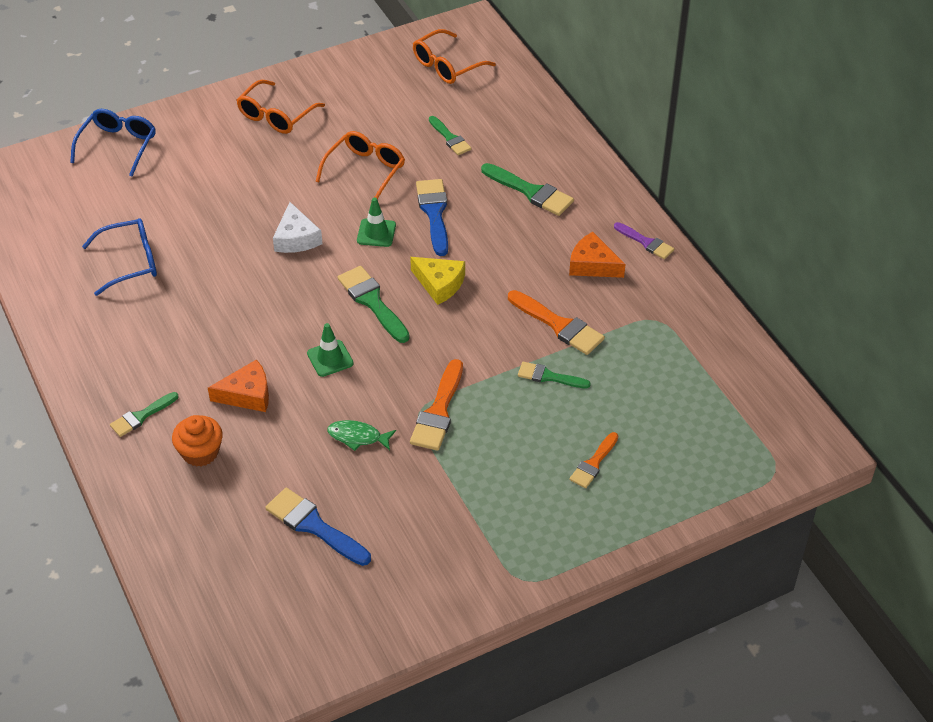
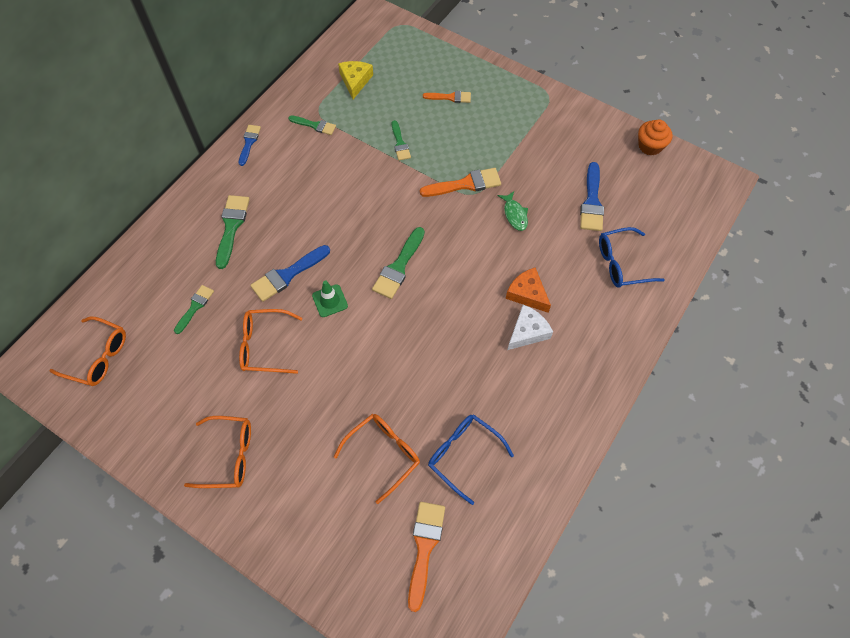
camera: 120 degrees left, 15 degrees up
blue glasses [70,109,156,177] -> blue glasses moved to [599,227,664,288]
green brush [110,392,178,437] -> green brush moved to [288,115,336,135]
orange cupcake [172,415,223,467] -> orange cupcake moved to [638,119,673,156]
white cheese [273,202,323,253] -> white cheese moved to [507,305,553,350]
green traffic cone [307,323,354,377] -> none
yellow cheese [410,257,465,305] -> yellow cheese moved to [338,61,373,99]
orange brush [508,290,605,355] -> orange brush moved to [408,502,445,612]
orange cheese [569,232,626,278] -> none
purple brush [614,222,674,259] -> blue brush [239,125,261,166]
none -> orange glasses [334,414,420,504]

